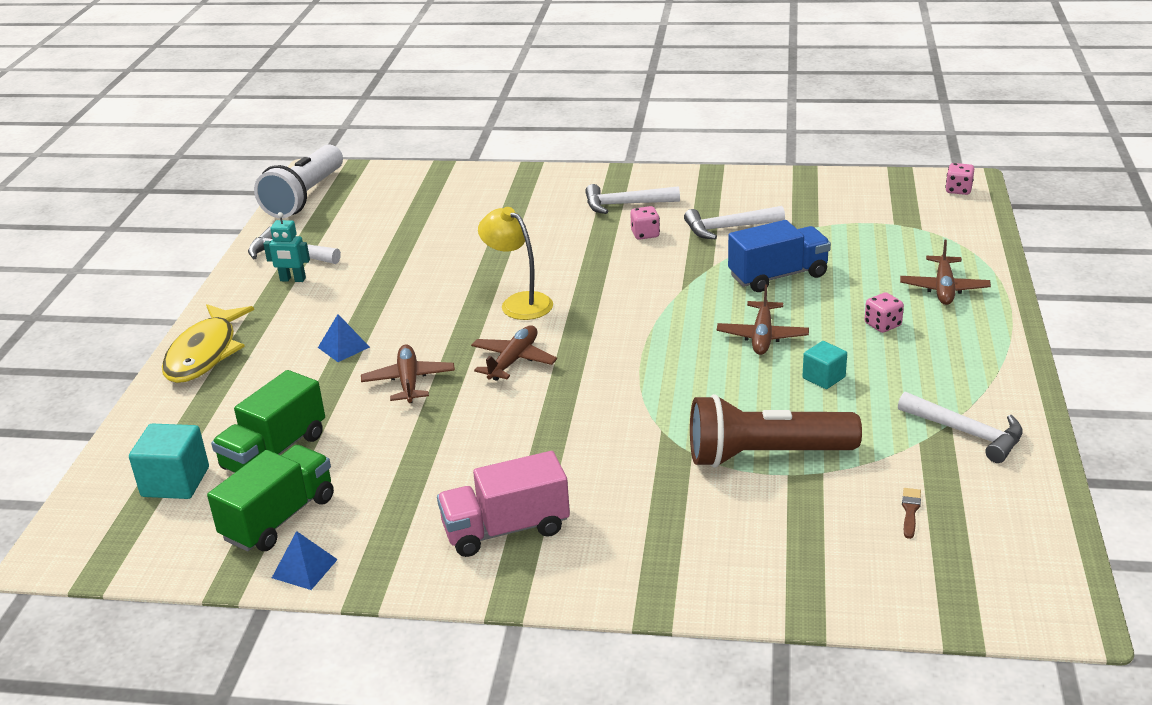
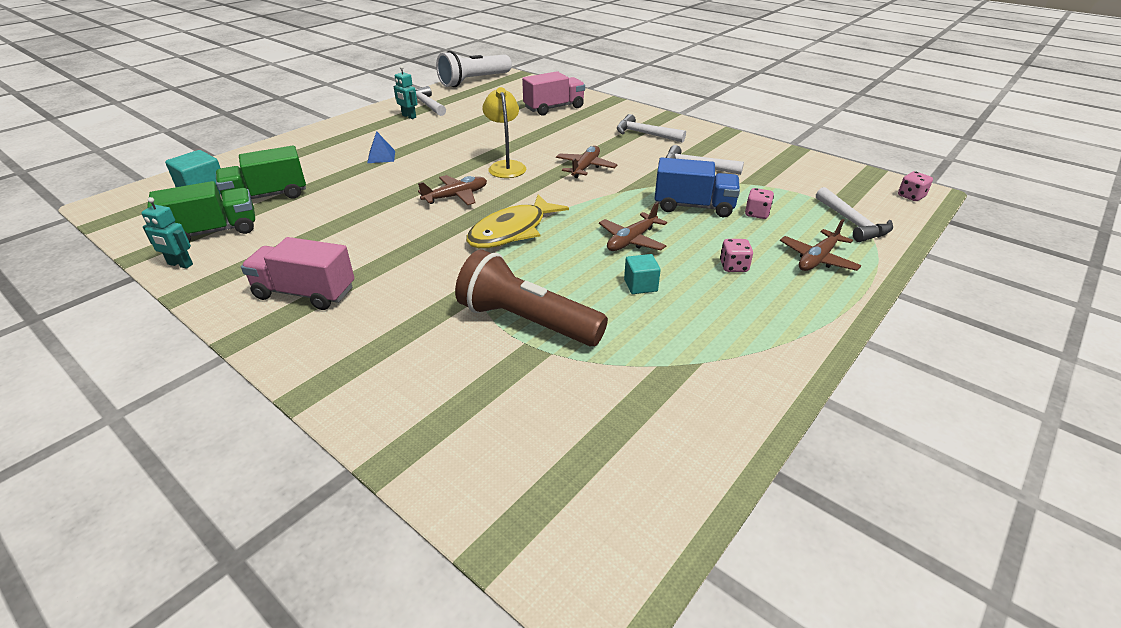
camera: 30 degrees right, 5 degrees up
yellow fish [162,304,254,383] -> yellow fish moved to [466,194,569,248]
blue pyramid [272,531,338,590] -> turquoise robot [141,197,193,269]
brown plane [361,344,455,403] -> brown plane moved to [556,146,618,178]
pink dice [630,206,660,240] -> pink dice moved to [745,188,774,219]
white hammer [898,392,1023,463] -> white hammer moved to [816,187,893,242]
brown brush [902,488,921,539] -> none
none -> pink truck [522,71,585,115]

